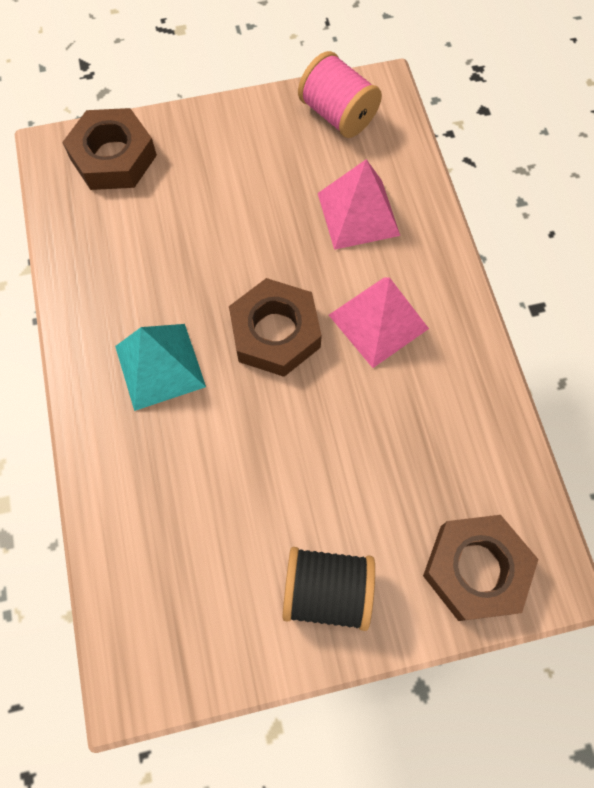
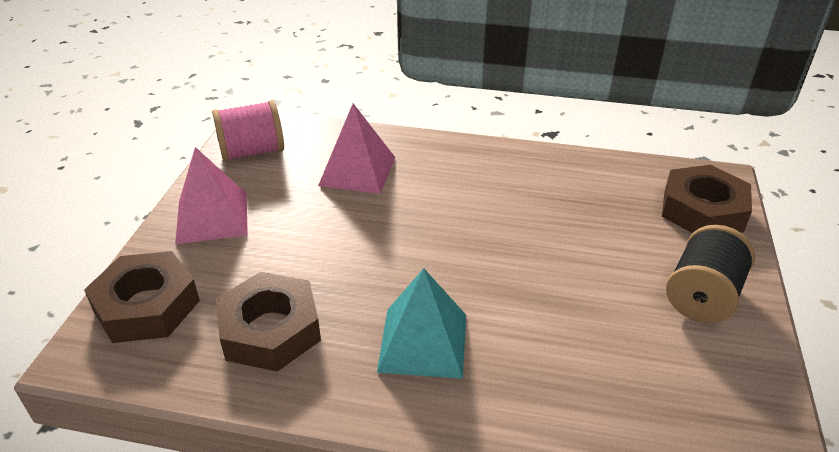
camera: 65 degrees left, 30 degrees down
brown nut [229,278,322,377] -> brown nut moved to [216,272,321,372]
pink pyramid [329,277,429,368] -> pink pyramid moved to [175,147,248,244]

